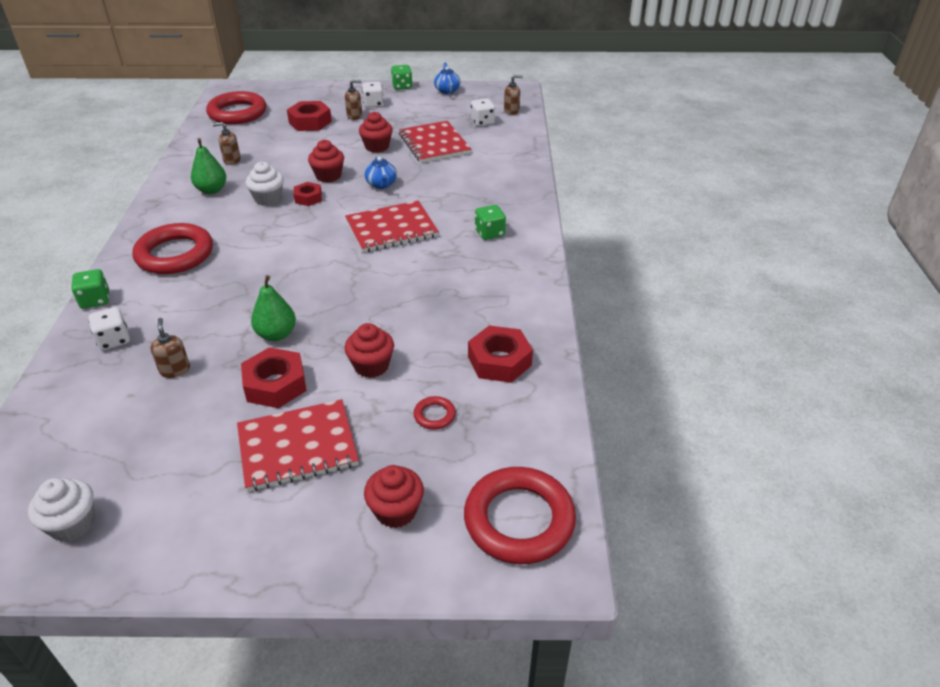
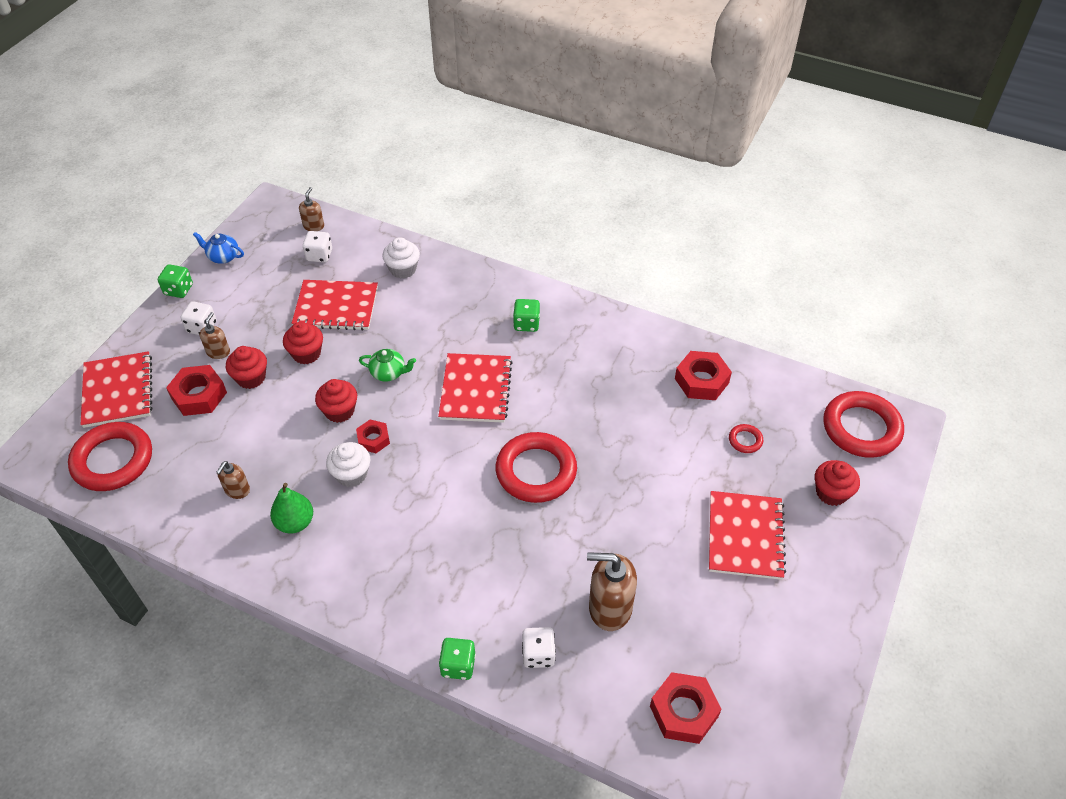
camera: 65 degrees left, 10 degrees up
white cupcake [28,478,95,542] -> white cupcake moved to [382,237,420,279]
red ring [132,223,213,274] -> red ring moved to [495,432,577,503]
brown soap dispenser [150,318,190,378] -> brown soap dispenser [587,552,637,631], size x1.85
red nut [241,347,307,408] -> red nut moved to [650,672,721,744]
green pear [251,275,296,341] -> none
red cupcake [345,323,394,378] -> red cupcake moved to [226,346,267,389]
blue teapot [365,157,397,189] -> green teapot [359,349,416,382]
none -> red notebook [81,351,152,428]

